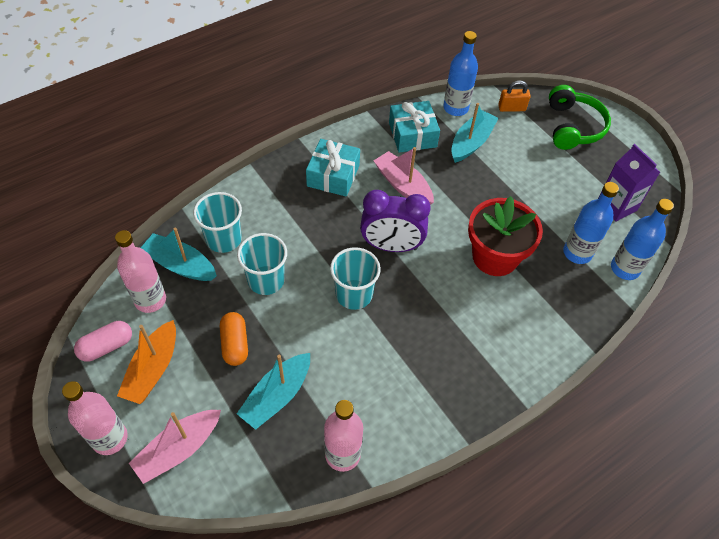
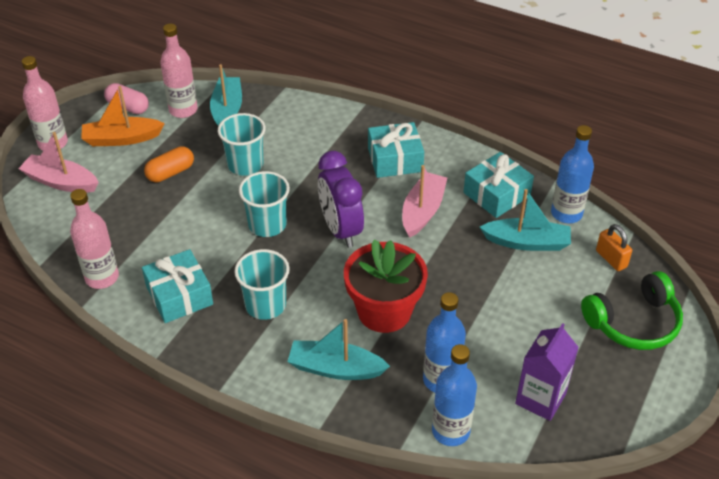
camera: 65 degrees right, 10 degrees down
turquoise cup [193,192,242,253] -> turquoise cup moved to [234,249,290,320]
turquoise boat [237,353,310,430] -> turquoise boat moved to [287,319,390,380]
none -> turquoise gift [142,249,213,323]

